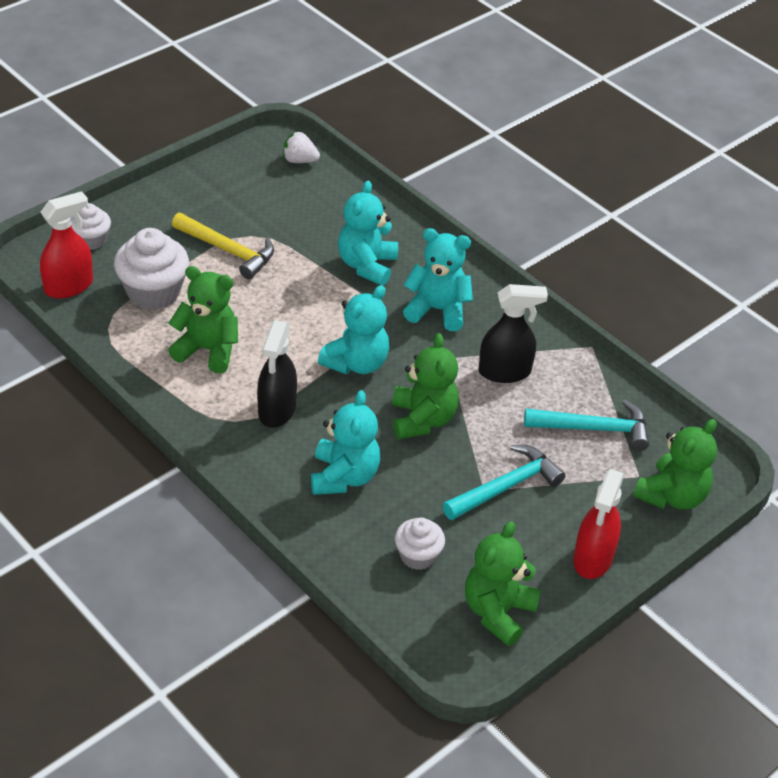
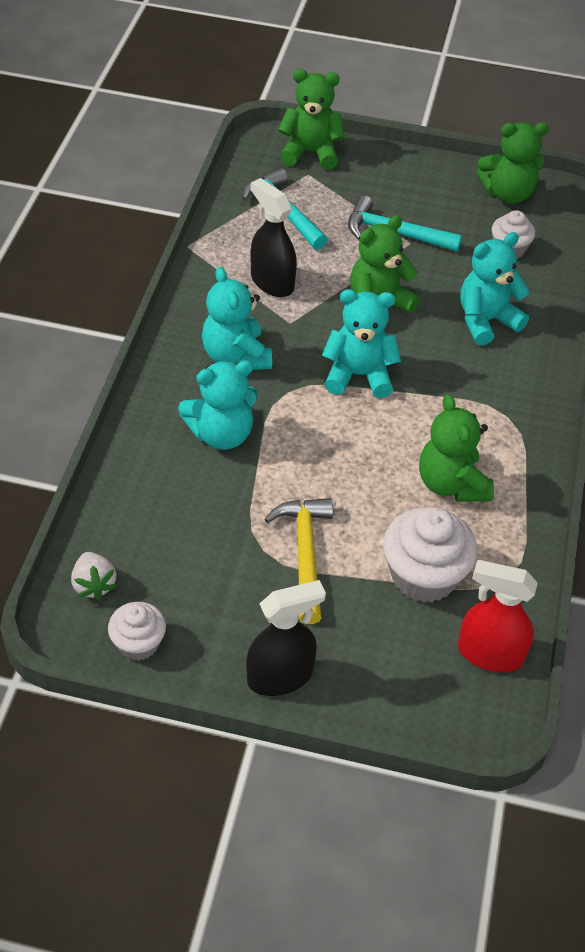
camera: 125 degrees left, 5 degrees up
white cupcake [71,203,111,250] -> white cupcake moved to [108,602,166,661]
black spray bottle [257,320,297,428] -> black spray bottle moved to [246,580,326,696]
red spray bottle [573,469,625,579] -> none

